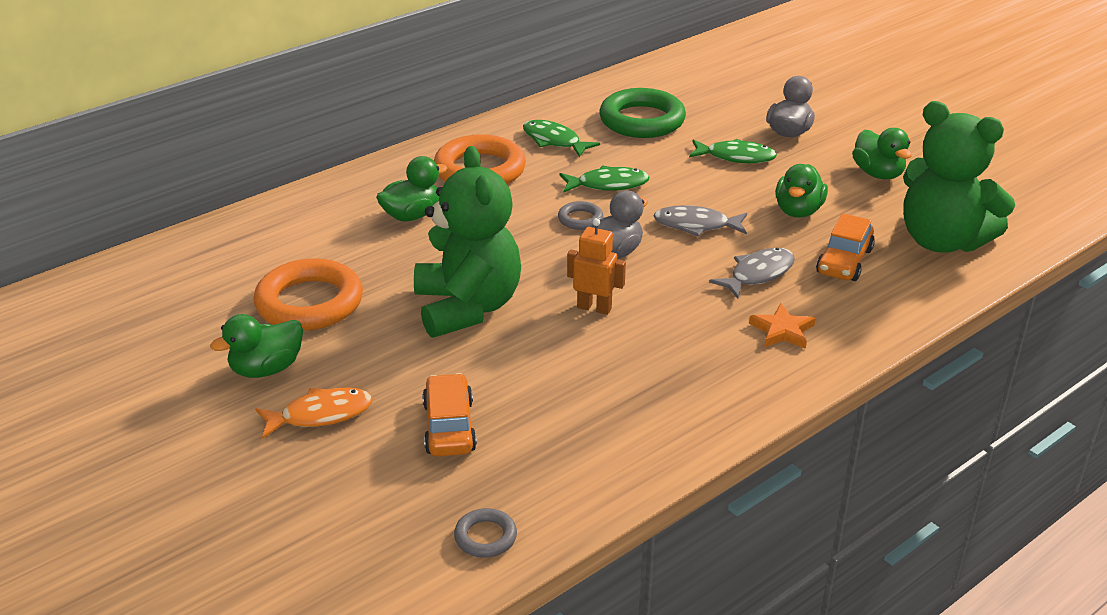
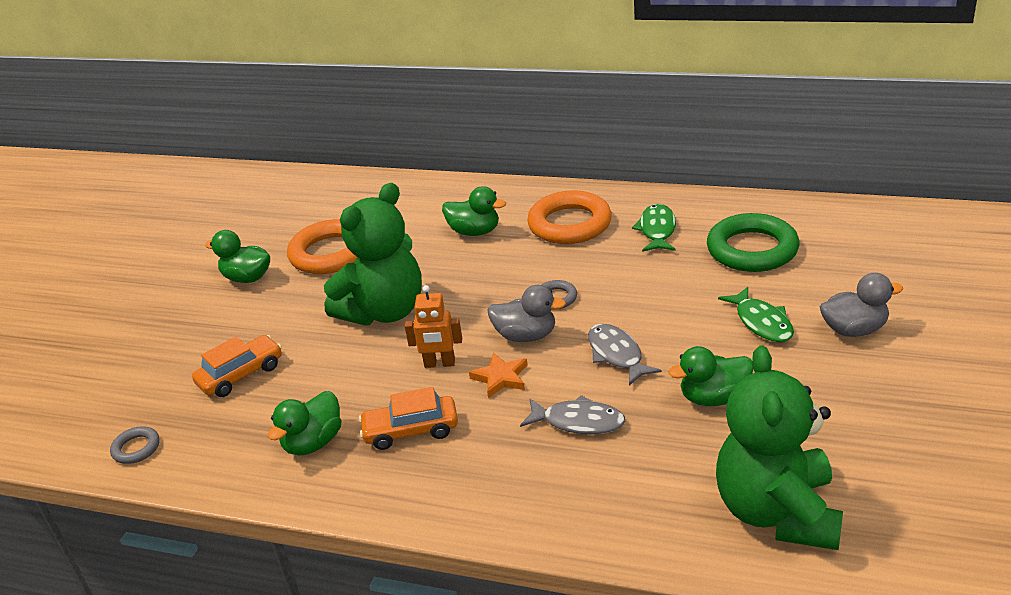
camera: 60 degrees right, 0 degrees up
orange fish [255,387,373,439] -> none
green fish [560,165,649,193] -> none
orange robot [567,218,626,315] -> orange robot turned 105 degrees clockwise [404,285,462,368]
orange star [749,303,815,349] -> orange star moved to [469,353,528,398]
orange car [816,213,875,281] -> orange car moved to [359,387,458,450]
green duck [852,128,912,179] -> green duck moved to [268,391,342,455]

